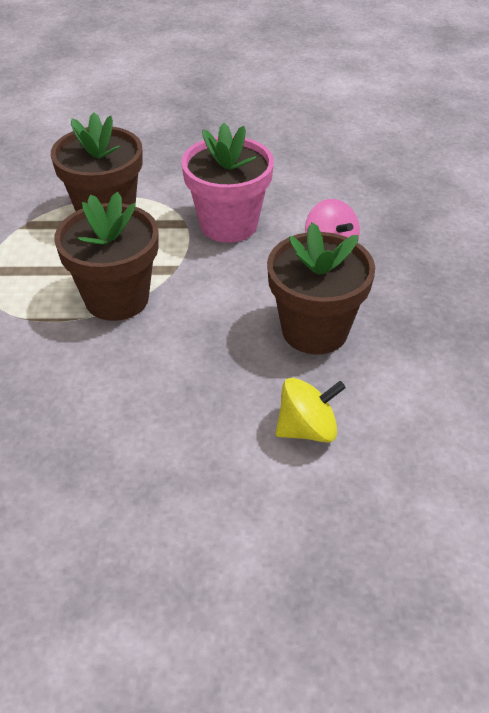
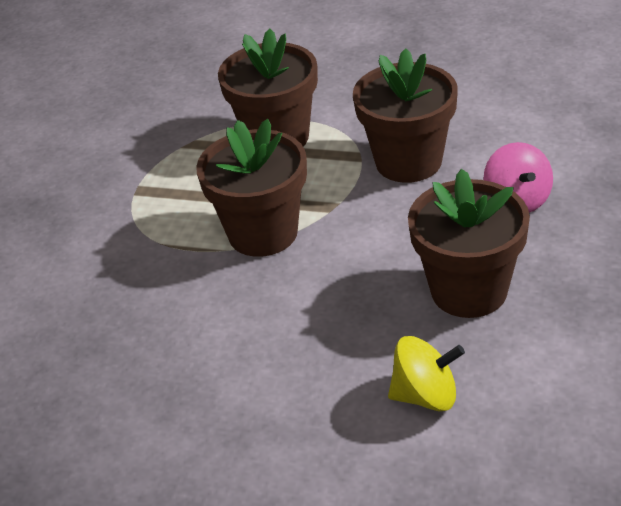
camera: 20 degrees right, 5 degrees down
pink flower pot [181,123,274,243] -> brown flower pot [353,48,458,183]

